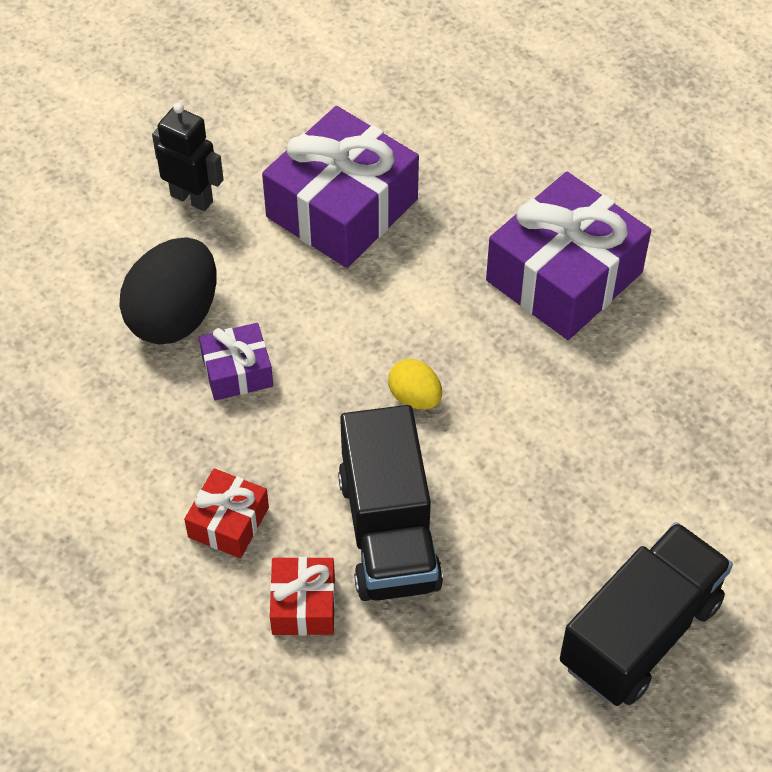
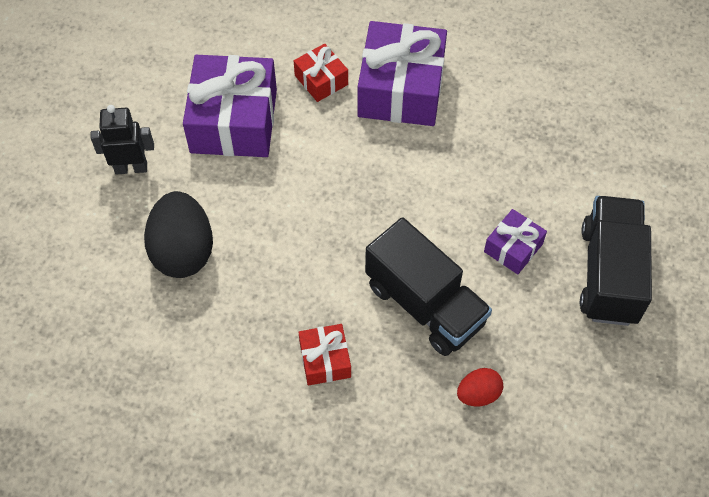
camera: 35 degrees left, 5 degrees up
purple gift [199,323,273,401] -> purple gift moved to [484,209,547,274]
red gift [270,557,335,636] -> red gift moved to [294,44,348,102]
yellow egg [388,359,442,410] -> none
none -> red egg [457,368,503,406]

